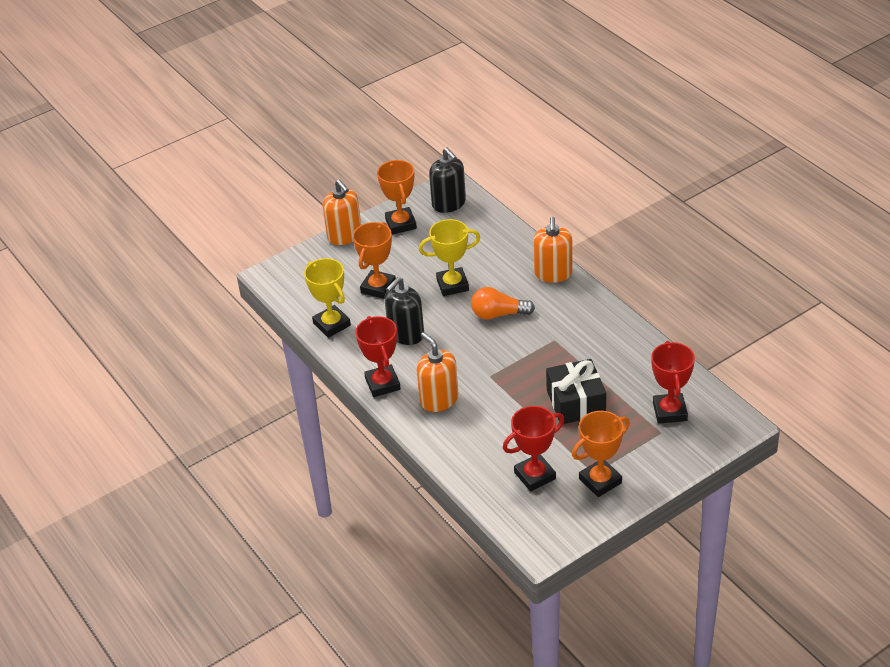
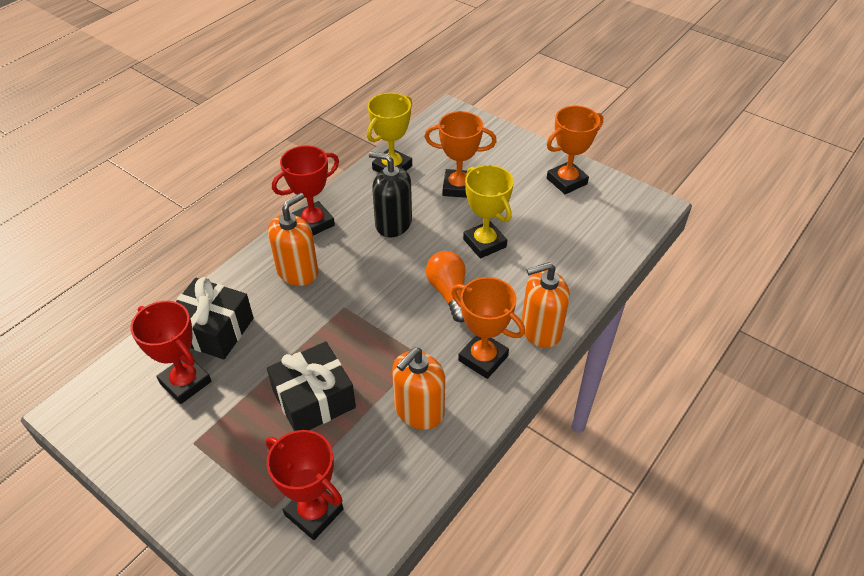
camera: 70 degrees right, 5 degrees up
orange soap dispenser [323,179,361,245] -> orange soap dispenser moved to [392,348,445,430]
black soap dispenser [429,147,466,213] -> none
orange trophy [572,411,630,497] -> orange trophy moved to [451,277,525,379]
red trophy [651,341,695,424] -> red trophy turned 60 degrees clockwise [266,430,343,540]
none -> black gift [176,277,254,360]

